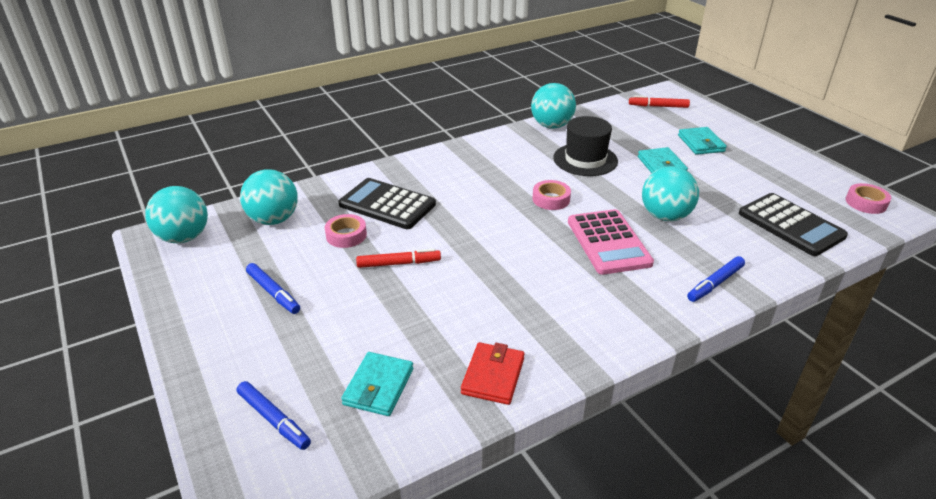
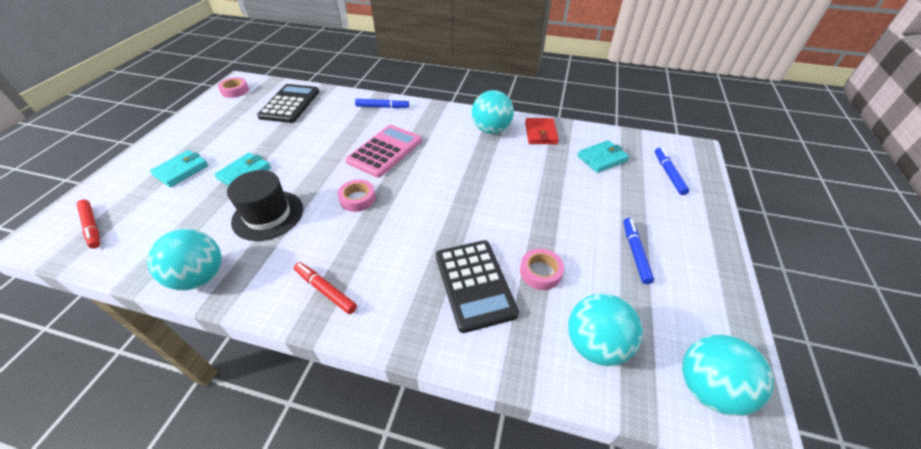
camera: 135 degrees left, 10 degrees up
red marker [356,249,441,268] -> red marker moved to [294,262,357,314]
red wallet [461,342,525,405] -> red wallet turned 60 degrees counterclockwise [525,118,559,144]
turquoise ball [642,166,699,221] -> turquoise ball moved to [472,90,514,134]

